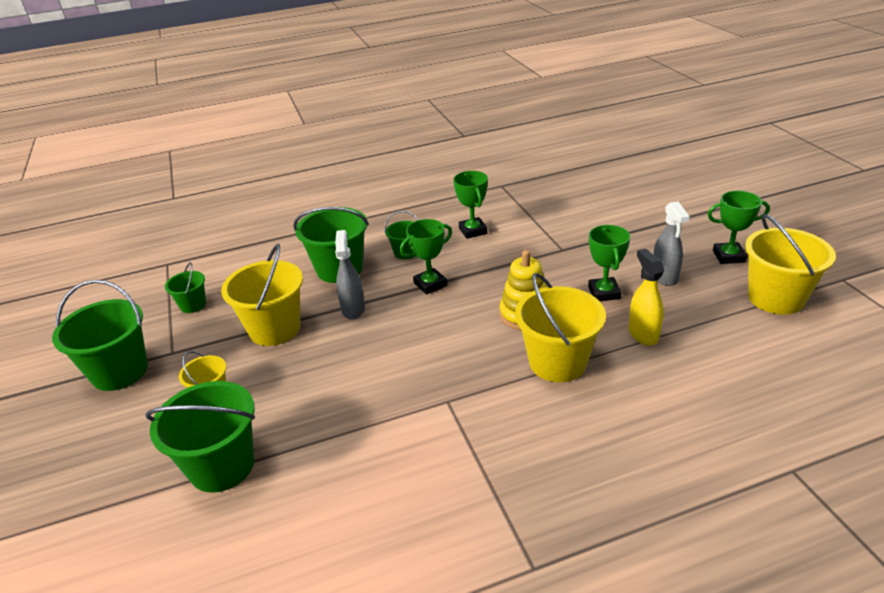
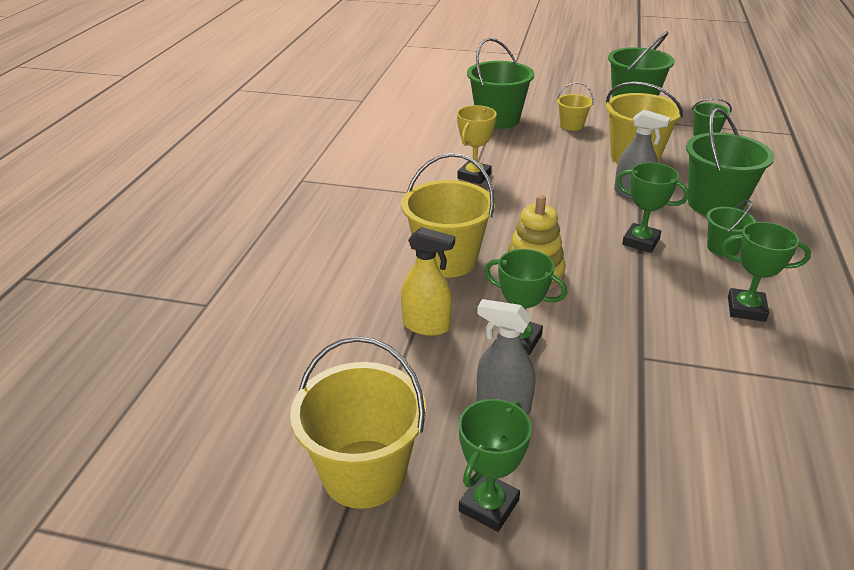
camera: 120 degrees right, 0 degrees up
green trophy [400,219,452,295] -> green trophy turned 60 degrees counterclockwise [616,162,689,253]
none -> yellow trophy [457,105,497,184]

